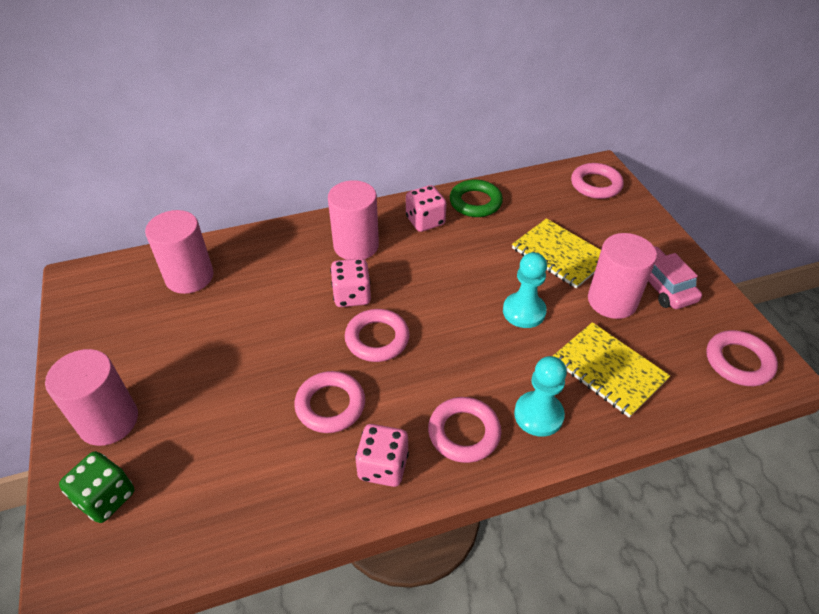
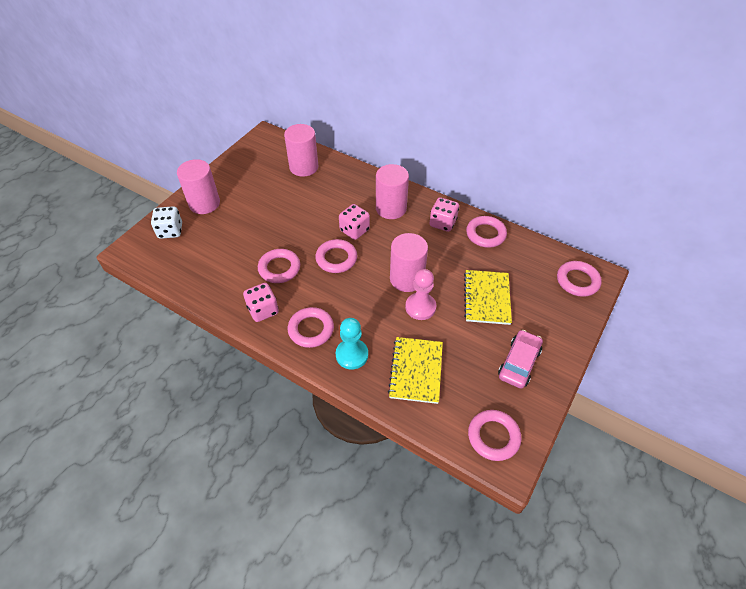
camera: 50 degrees right, 5 degrees up
green dice [59,451,134,523] -> white dice [151,206,182,239]
green ring [450,180,503,217] -> pink ring [466,216,507,248]
turquoise pawn [503,252,547,328] -> pink pawn [405,269,436,320]
pink cylinder [588,233,657,319] -> pink cylinder moved to [390,233,428,292]

